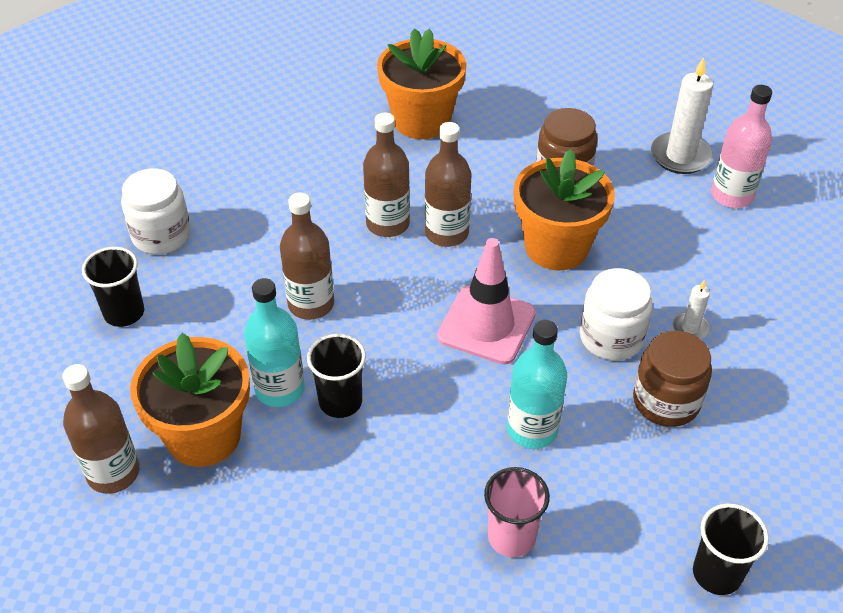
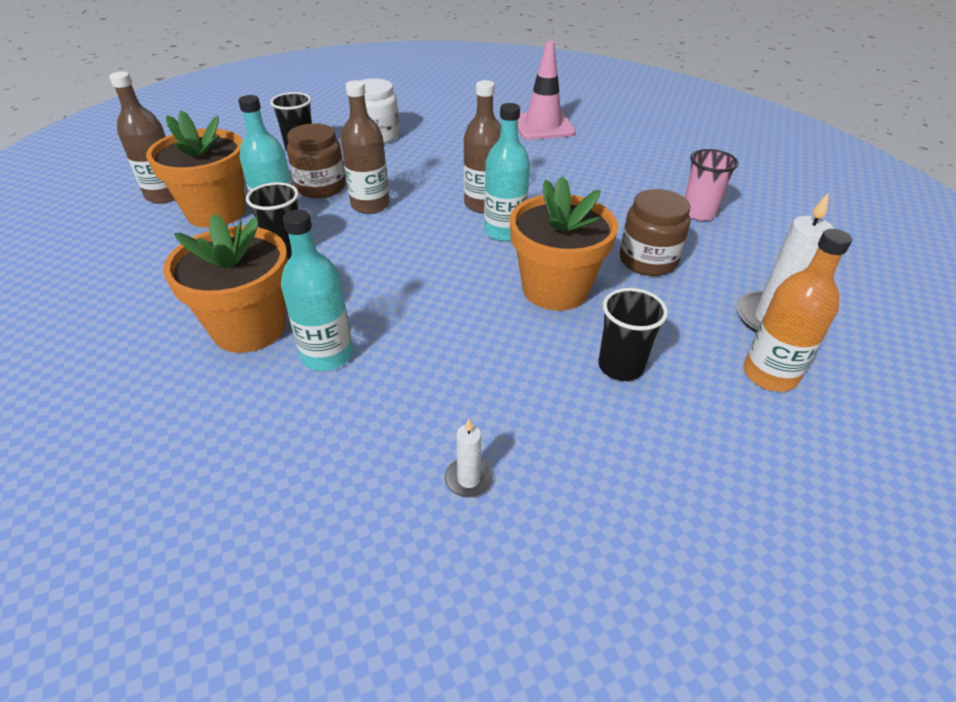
camera: 55 degrees right, 5 degrees down
orange flower pot [377,28,467,139] -> orange flower pot moved to [163,214,288,353]
brown bottle [425,122,471,247] -> turquoise bottle [484,103,530,242]
pink traffic cone [437,238,536,365] -> pink traffic cone moved to [518,41,576,140]
pink cup [484,467,550,557] -> pink cup moved to [685,149,739,221]
white jar [580,268,653,361] -> none
brown jar [633,330,712,427] -> brown jar moved to [287,123,346,198]
white candle [673,280,710,339] -> white candle moved to [445,419,493,498]
black cup [693,503,769,595] -> black cup moved to [599,288,668,381]
pink bottle [711,85,772,208] -> orange bottle [743,229,852,392]

